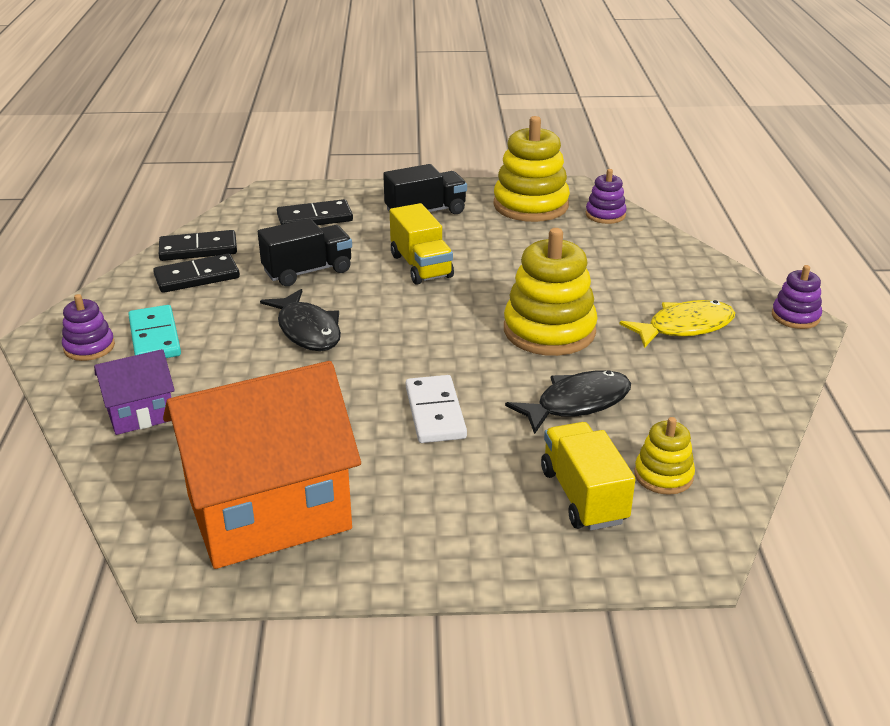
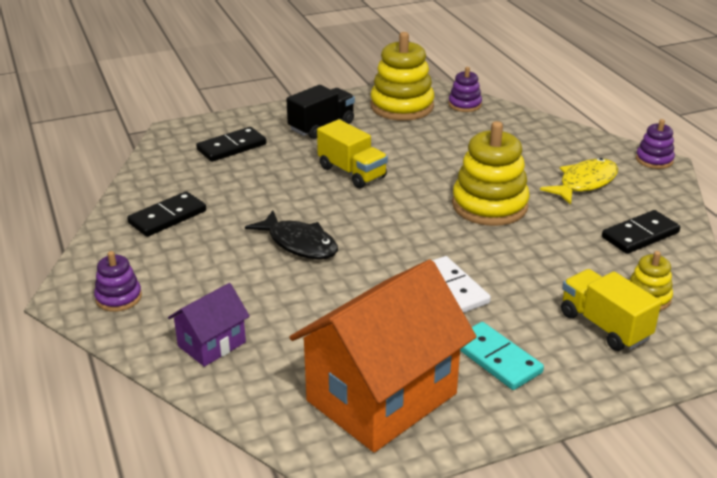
camera: 20 degrees left, 0 degrees up
turquoise domino [128,305,181,358] -> turquoise domino moved to [460,322,544,390]
black domino [159,230,237,261] -> black domino moved to [602,210,680,254]
black truck [258,219,352,286] -> none
black fish [505,370,631,434] -> none

